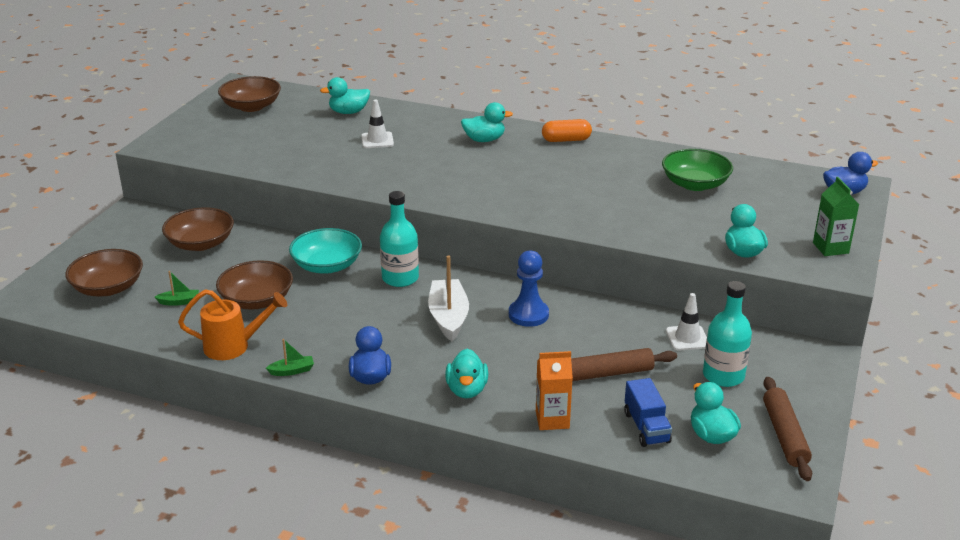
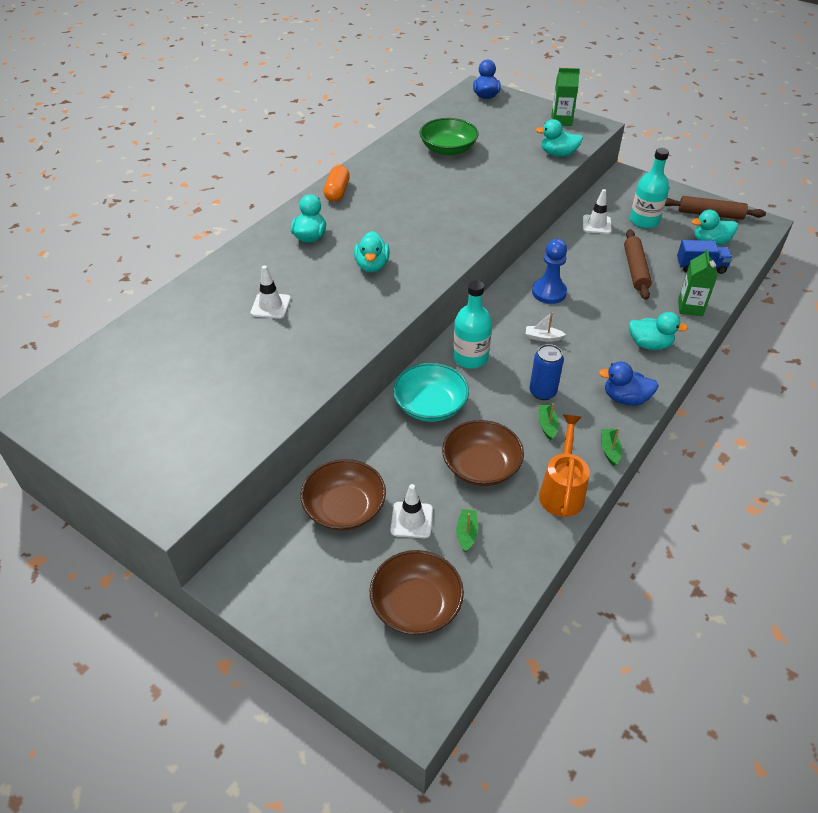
camera: 75 degrees left, 15 degrees up
brown bowl [218,76,281,112] -> none
turquoise duck [320,77,370,114] -> turquoise duck moved to [354,231,390,273]
white boat [428,256,469,341] -> white boat [526,312,566,342], size x0.48
orange carton [536,351,573,430] -> green carton [678,249,717,316]
none -> white traffic cone [390,484,433,538]
none -> blue can [529,344,564,400]
none -> green boat [539,403,559,441]

